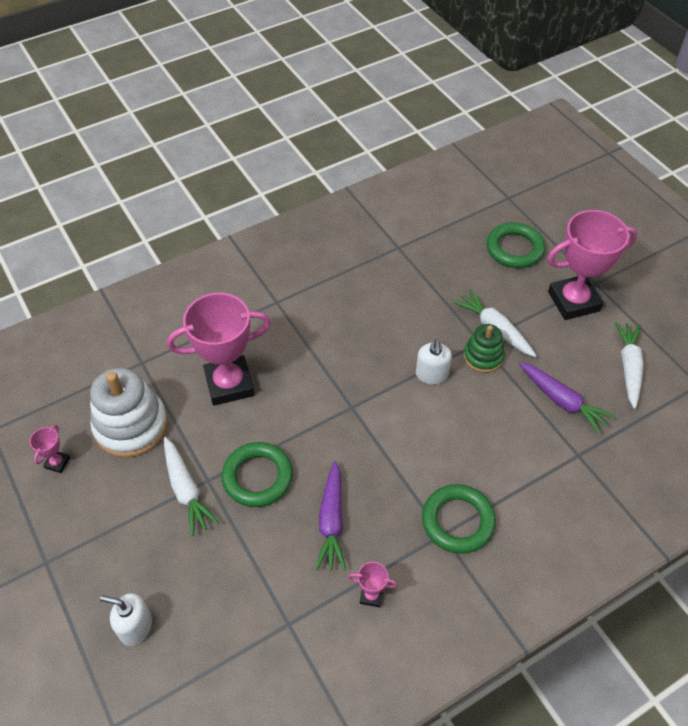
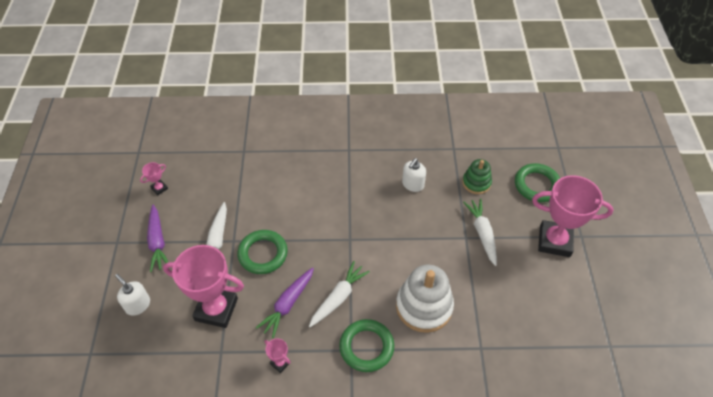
camera: 30 degrees right, 0 degrees up
white stacking toy [90,368,168,458] -> white stacking toy moved to [396,265,454,333]
pink trophy [167,293,271,406] -> pink trophy moved to [163,245,244,328]
white soap dispenser [416,339,452,384] -> white soap dispenser moved to [402,158,426,192]
green stacking toy [464,324,505,373] -> green stacking toy moved to [462,159,492,194]
purple carrot [519,362,615,434] -> purple carrot moved to [147,205,168,272]
white carrot [615,322,644,409] -> white carrot moved to [309,261,370,327]

